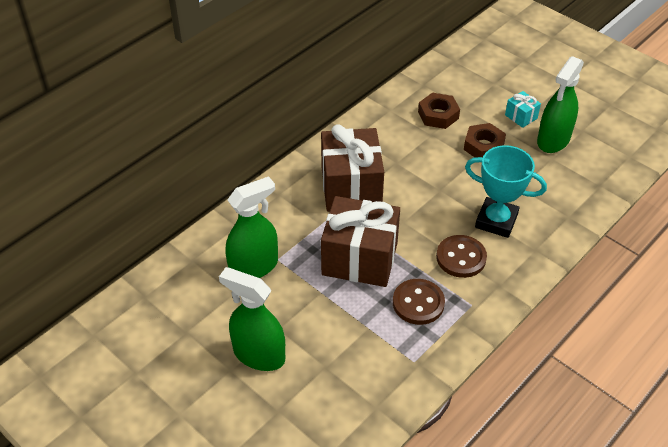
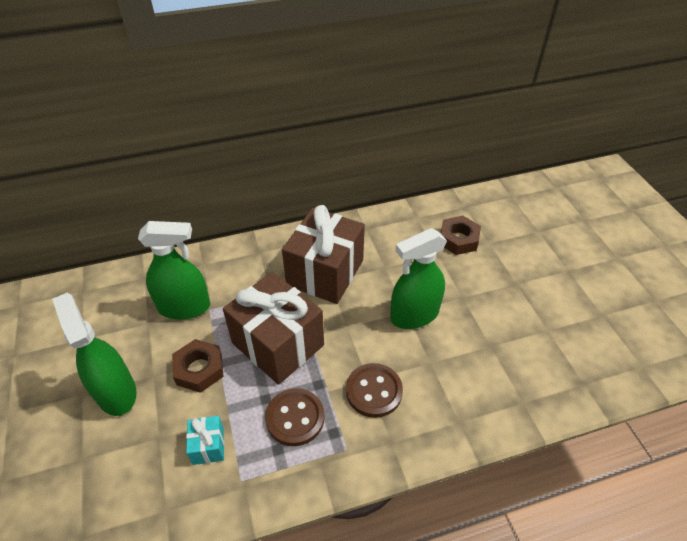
camera: 30 degrees right, 0 degrees up
brown nut [464,123,506,157] -> brown nut moved to [172,339,224,393]
turquoise trophy [465,145,547,238] -> none
turquoise gift [505,91,541,128] -> turquoise gift moved to [186,416,224,465]
green spray bottle [537,56,584,153] -> green spray bottle moved to [390,228,447,329]

